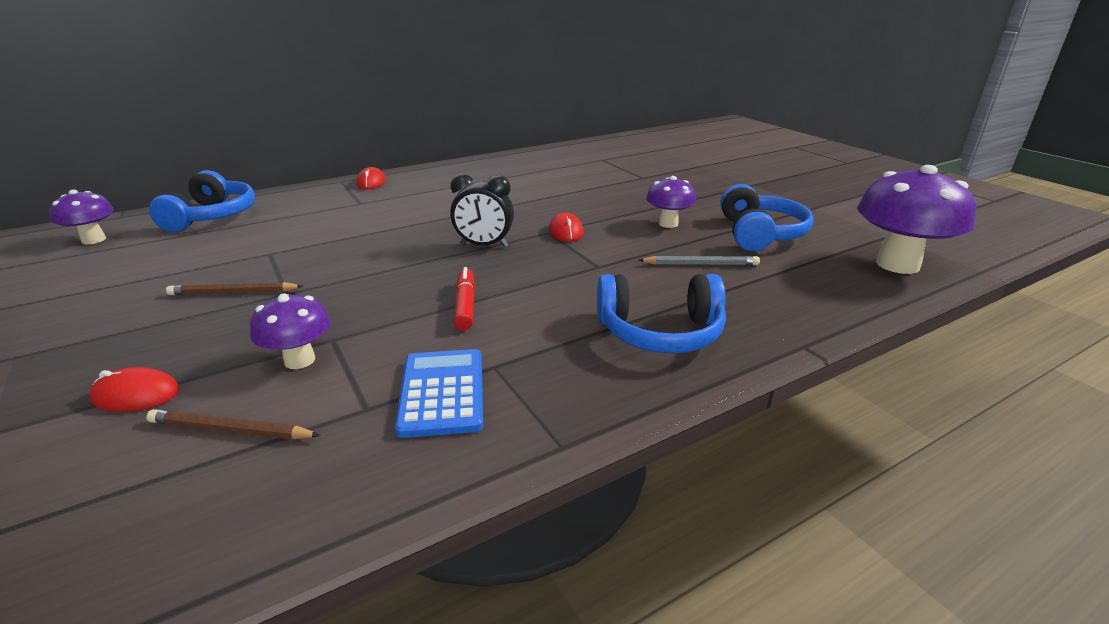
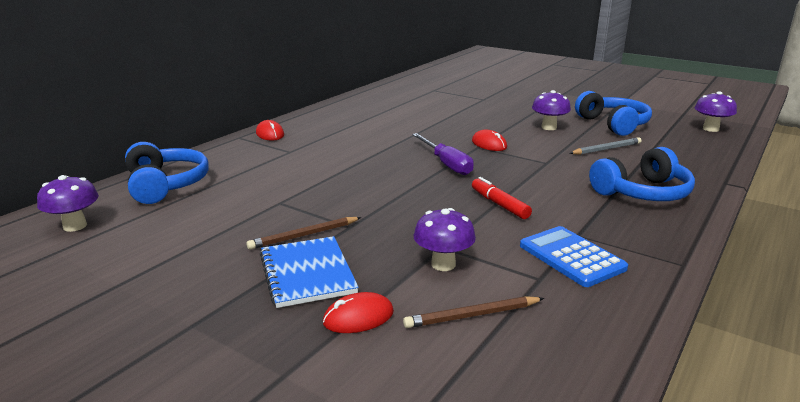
camera: 25 degrees left, 5 degrees down
black clock [450,174,514,247] -> purple screwdriver [412,133,474,175]
purple mushroom [858,165,976,274] -> purple mushroom [695,91,737,132], size x0.56
none -> blue notebook [260,236,359,308]

